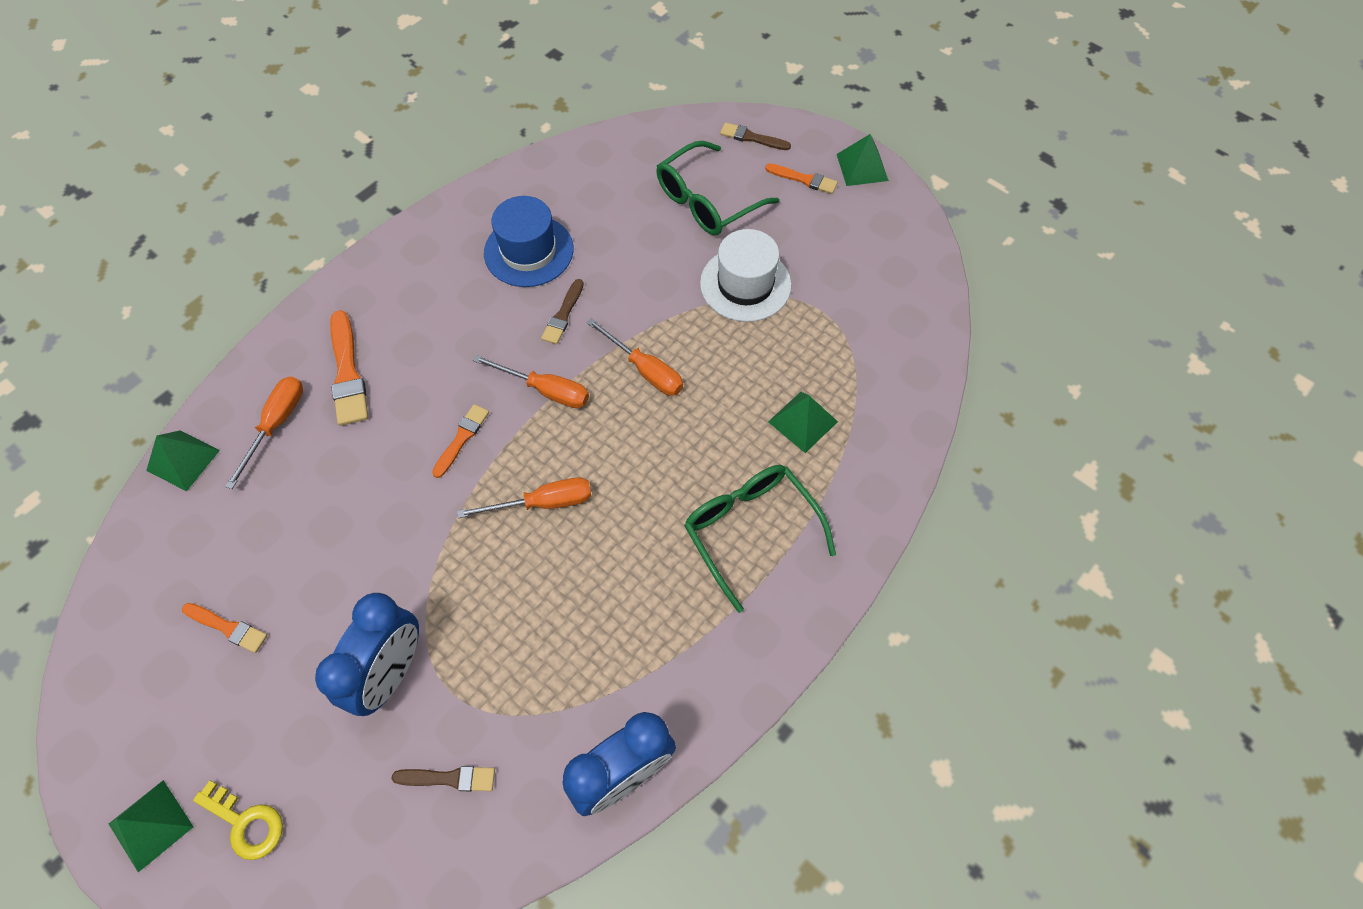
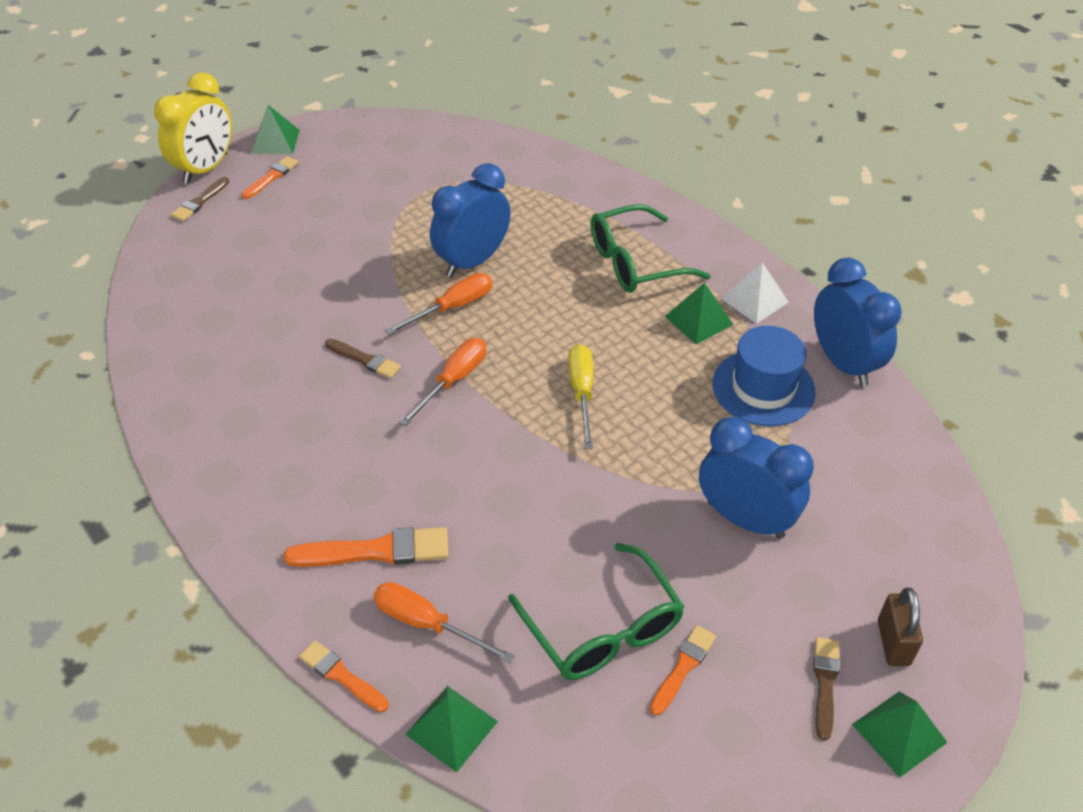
camera: 80 degrees left, 15 degrees down
yellow key [193,780,283,860] -> brown padlock [878,588,923,666]
brown brush [392,766,495,791] -> brown brush moved to [813,637,840,740]
orange brush [432,404,489,478] -> orange brush moved to [299,640,389,712]
orange screwdriver [457,477,591,518] -> yellow screwdriver [568,344,593,449]
blue hat [484,196,573,287] -> blue hat moved to [712,326,816,426]
green glasses [656,141,780,235] -> green glasses moved to [508,543,685,680]
white hat [700,229,791,322] -> none
green pyramid [768,392,838,453] -> green pyramid moved to [665,283,734,344]
none -> yellow clock [154,72,232,184]
none -> blue clock [430,163,511,277]
none -> white pyramid [721,263,789,324]

